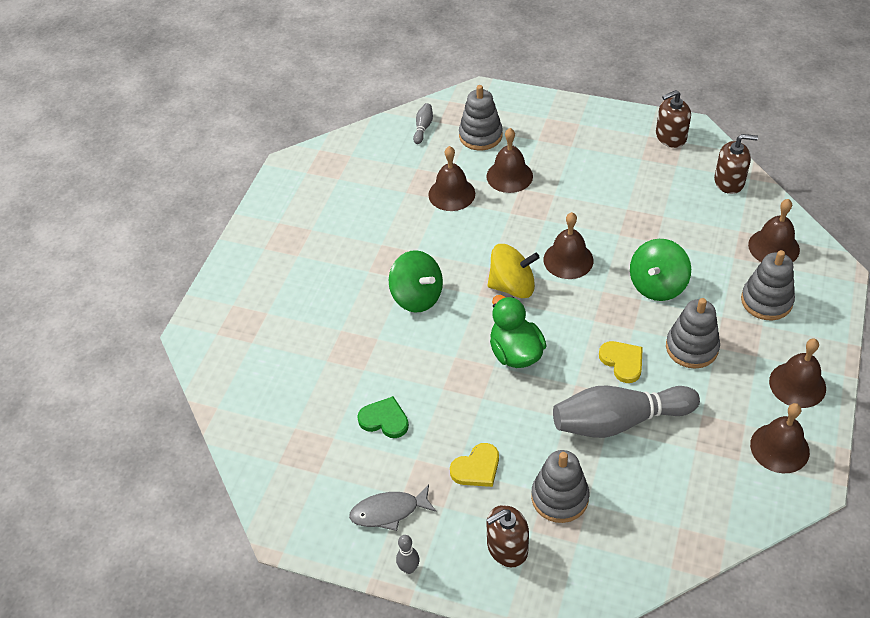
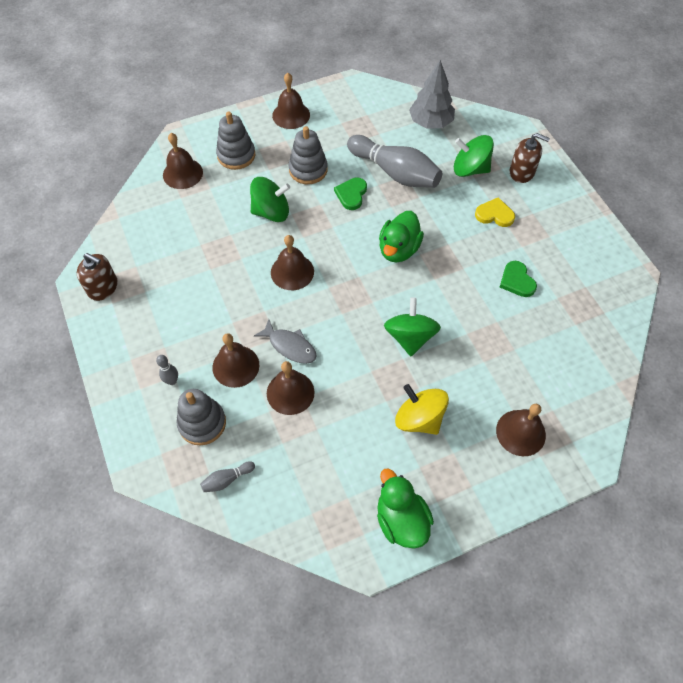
camera: 135 degrees left, 10 degrees up
grey fish [349,484,437,531] -> grey fish moved to [254,319,317,364]
grey bowling pin [396,535,420,574] -> grey bowling pin moved to [156,355,178,385]
yellow spinning top [487,244,540,298] -> yellow spinning top moved to [395,384,449,435]
grey stacking toy [531,450,589,523] -> green spinning top [454,135,494,177]
yellow heart [599,341,643,383] -> green heart [334,178,367,210]
brown soap dispenser [714,134,758,194] -> none
brown bell [750,403,810,473] -> brown bell moved to [496,404,546,456]
none -> green duck [377,468,434,549]
none -> grey tree [409,60,455,129]

